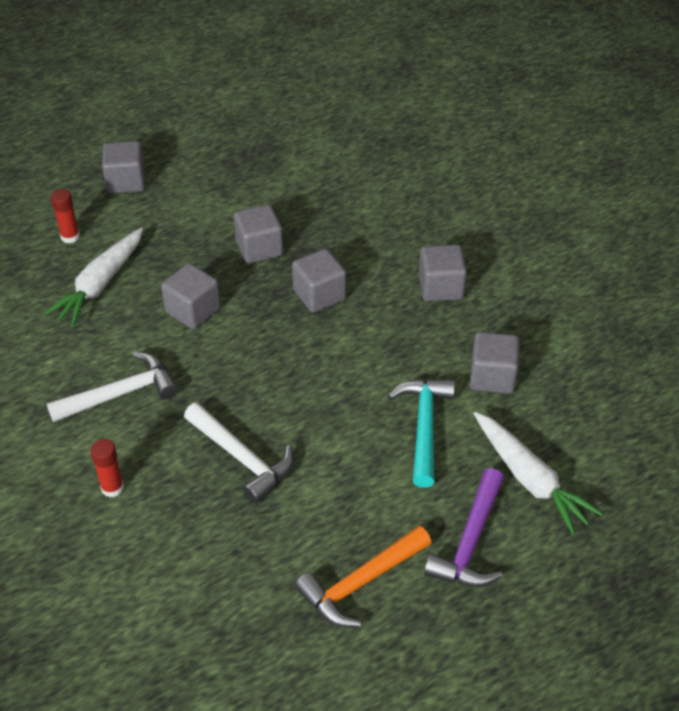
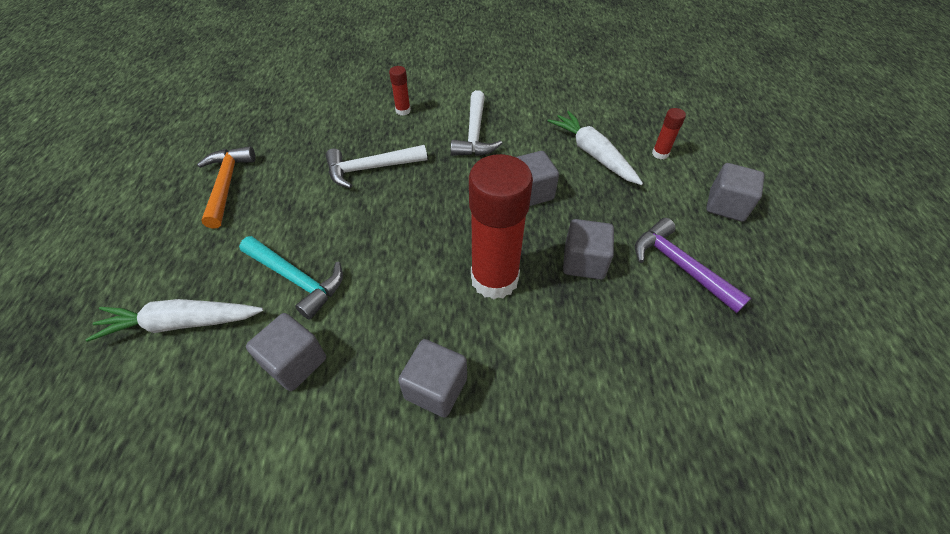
camera: 120 degrees right, 5 degrees up
grey cube [292,249,346,313] -> red glue stick [469,154,533,299]
purple hammer [424,468,504,587] -> purple hammer moved to [635,218,751,313]

